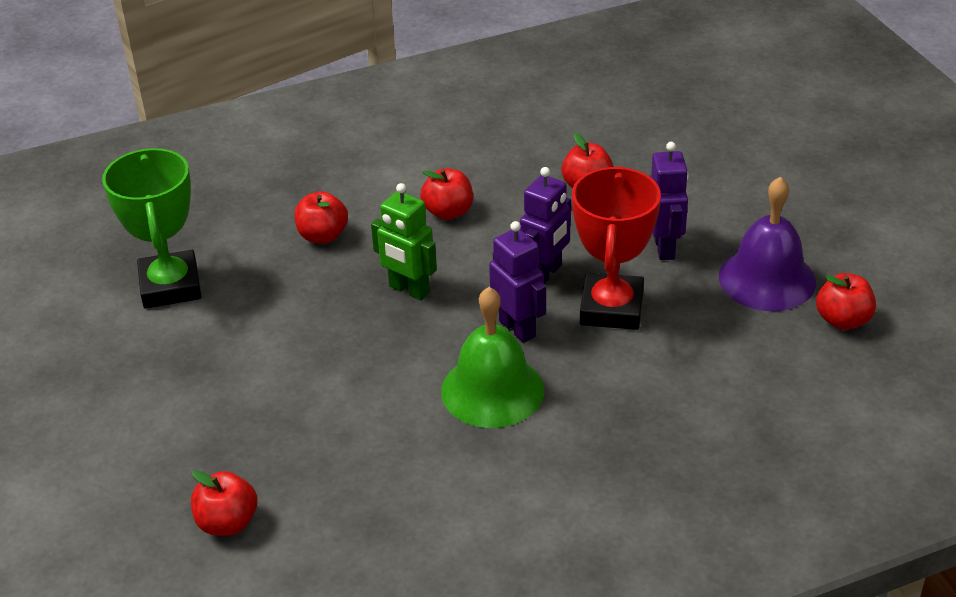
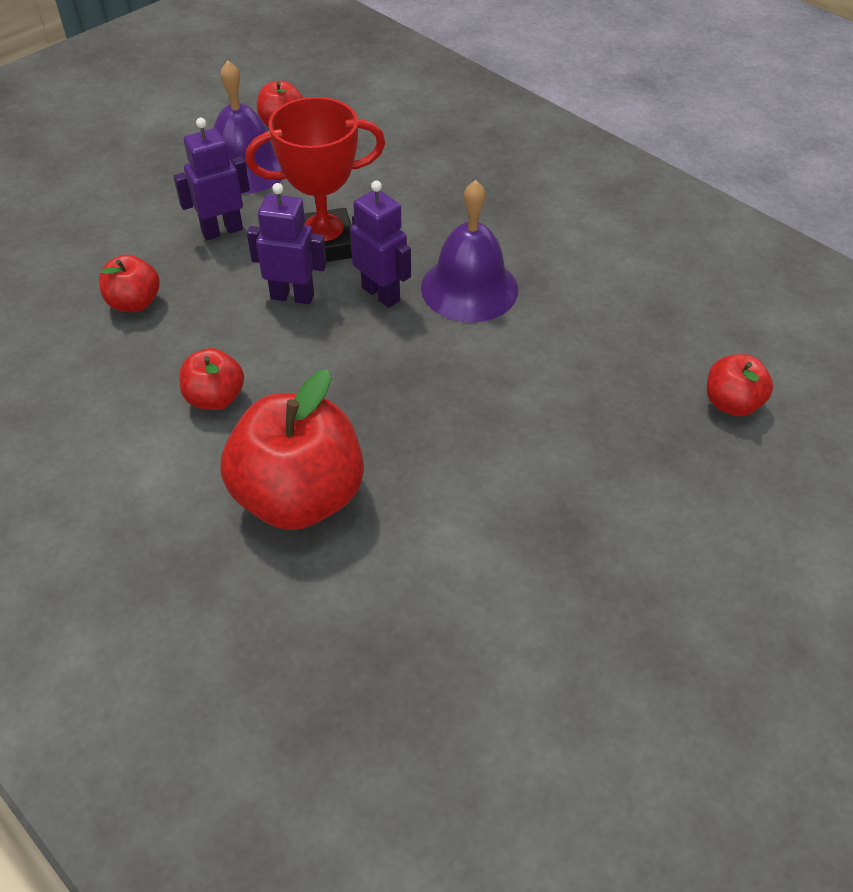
camera: 115 degrees left, 10 degrees up
green trophy [102,148,201,309] -> none
red apple [294,191,348,244] -> red apple [221,369,364,530], size x1.98
green robot [371,183,437,300] -> none
green bell [441,287,544,428] -> purple bell [421,180,518,322]
purple robot [489,221,546,343] -> purple robot turned 105 degrees clockwise [350,181,411,308]

